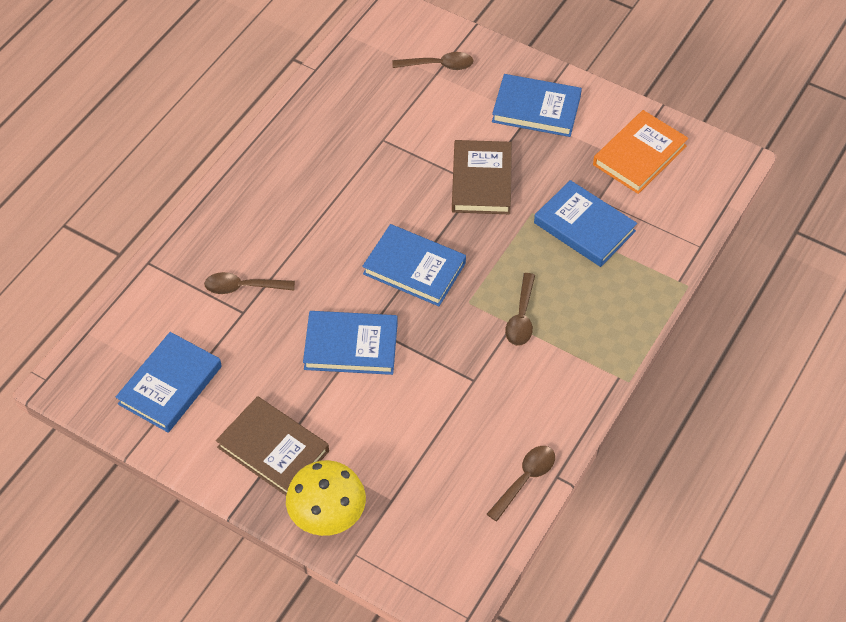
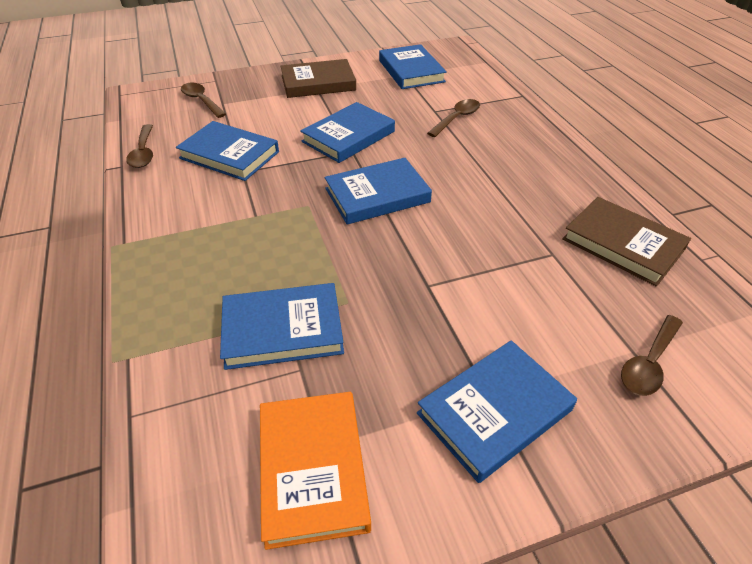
camera: 130 degrees right, 10 degrees down
yellow mushroom [286,460,366,536] -> none
brown book [452,140,512,214] -> brown book moved to [562,197,691,286]
brown spoon [505,273,535,346] -> brown spoon moved to [181,83,226,118]
none -> blue book [176,121,279,181]

